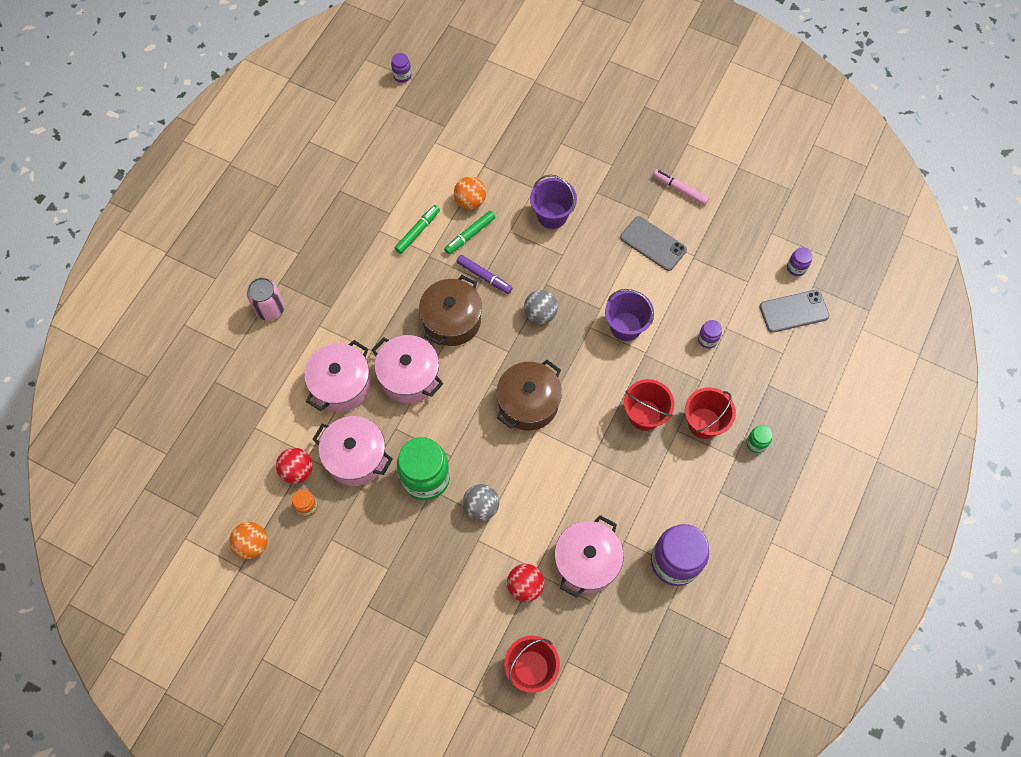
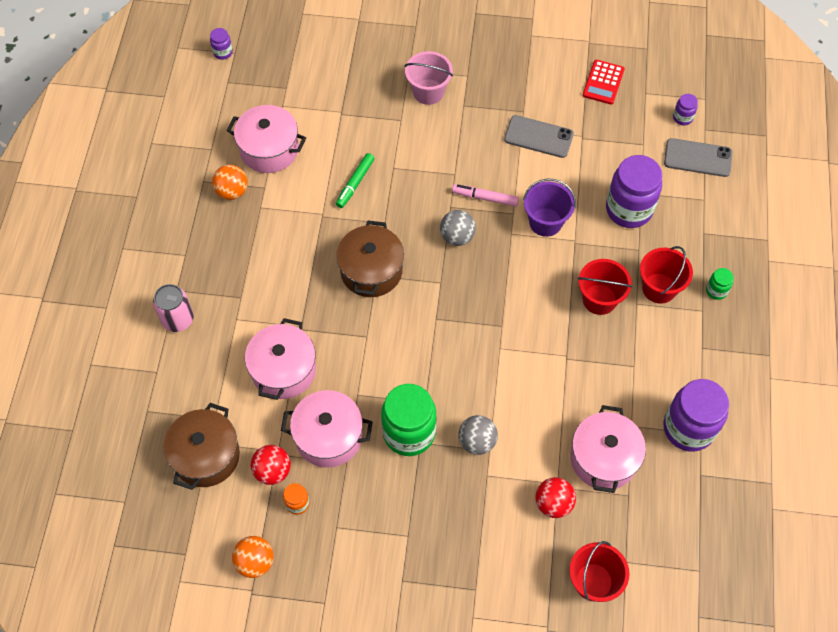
camera: 20 degrees left, 5 degrees down
pink pot [372,335,443,403] -> pink pot moved to [227,105,306,173]
green marker [395,205,440,254] -> none
orange ball [454,177,486,210] -> orange ball moved to [212,165,248,200]
purple marker [456,255,512,294] -> none
brown pot [497,360,562,431] -> brown pot moved to [164,403,240,490]
purple bucket [530,174,577,229] -> none
pink marker [653,169,709,206] -> pink marker moved to [452,184,519,207]
purple jar [698,320,722,349] -> purple jar [606,155,662,228], size x2.25
grey phone [759,290,830,333] -> grey phone turned 45 degrees clockwise [664,138,732,177]
none -> pink bucket [405,51,453,105]
none -> red calculator [583,60,625,104]

